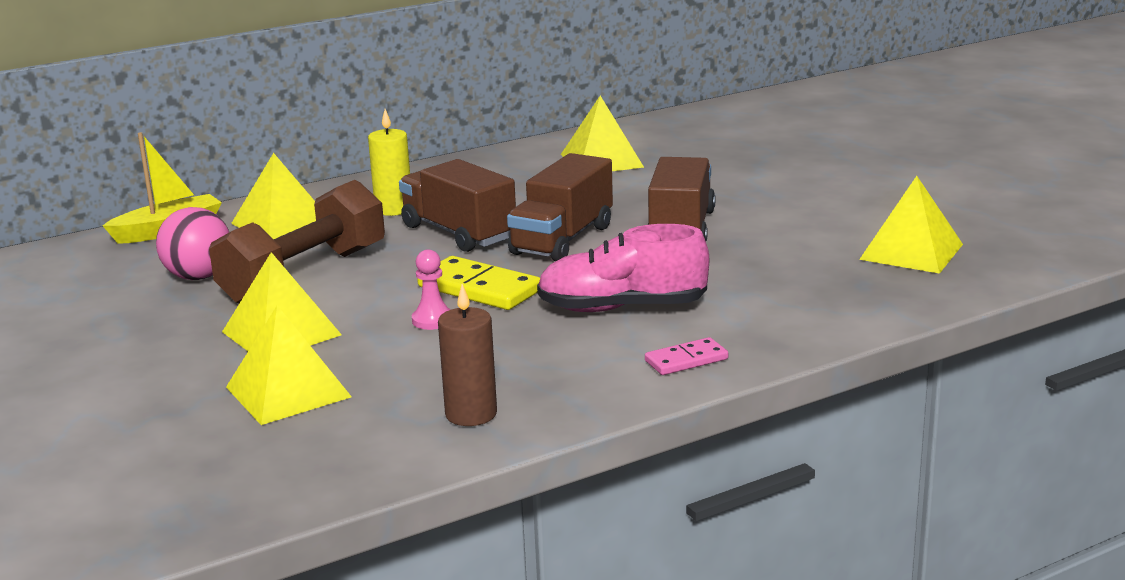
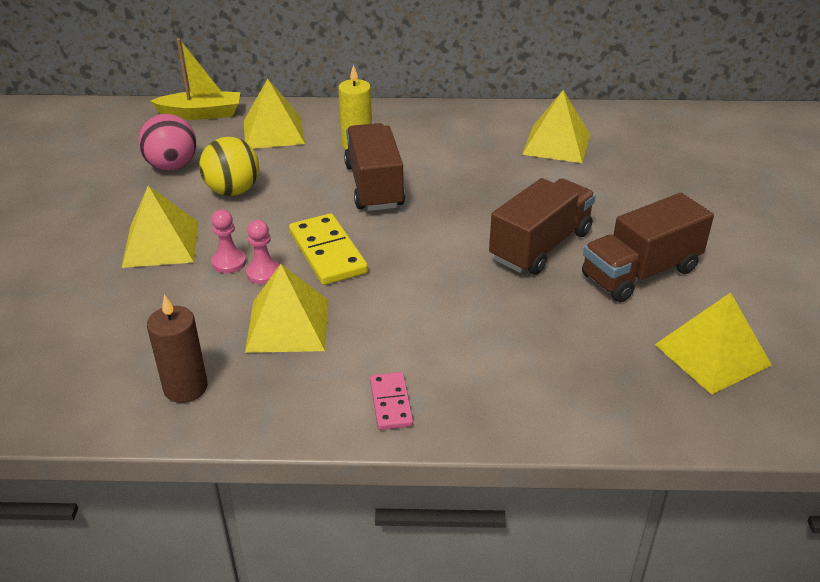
camera: 30 degrees right, 15 degrees up
brown dumbbell [209,180,385,303] -> yellow ball [199,137,259,196]
yellow pyramid [226,305,352,425] -> yellow pyramid moved to [245,264,328,353]
brown truck [507,153,613,262] -> brown truck moved to [582,193,714,302]
pink shoe [537,224,709,312] -> none
pink domino [645,337,728,375] -> pink domino turned 75 degrees clockwise [370,372,413,430]
none -> pink pawn [211,210,246,273]

